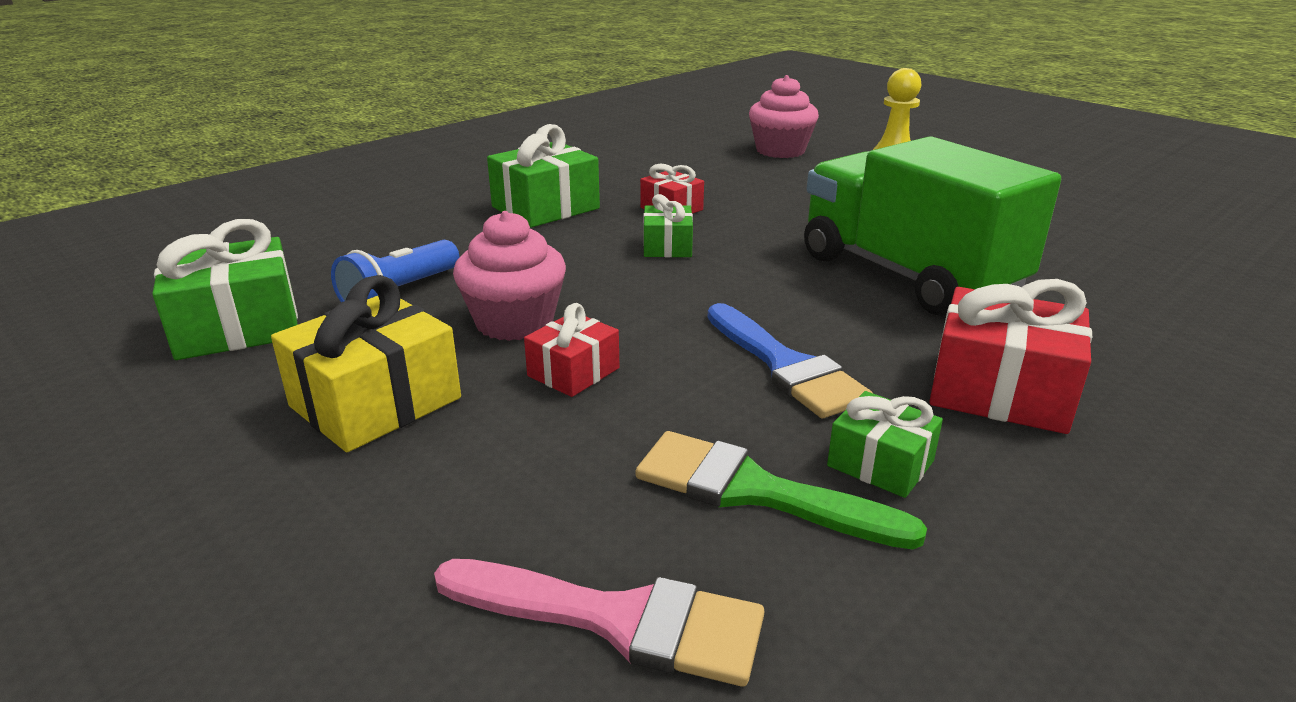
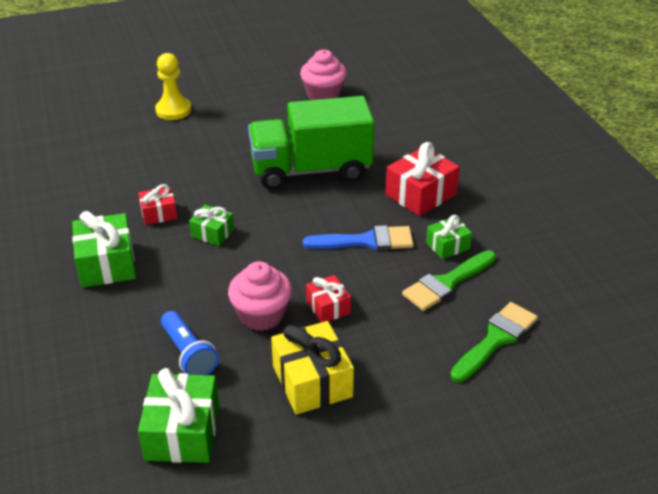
camera: 65 degrees left, 10 degrees up
pink brush [434,559,764,687] -> green brush [450,302,538,382]
pink cupcake [749,75,819,158] -> pink cupcake moved to [300,49,347,100]

